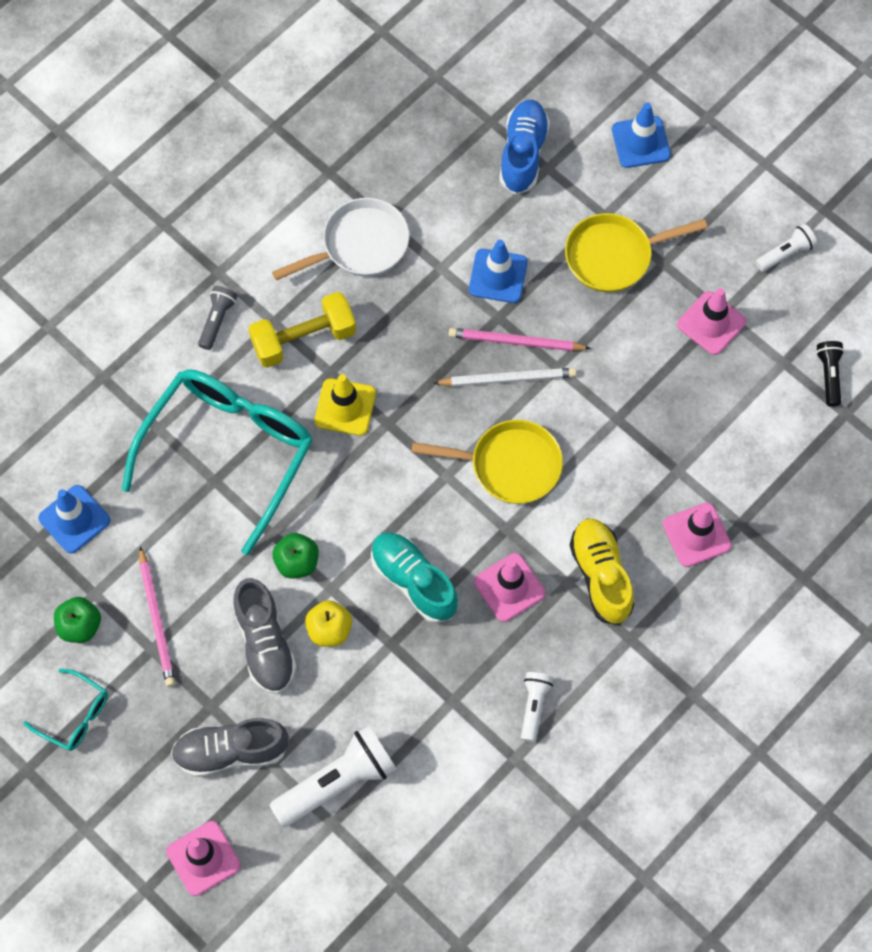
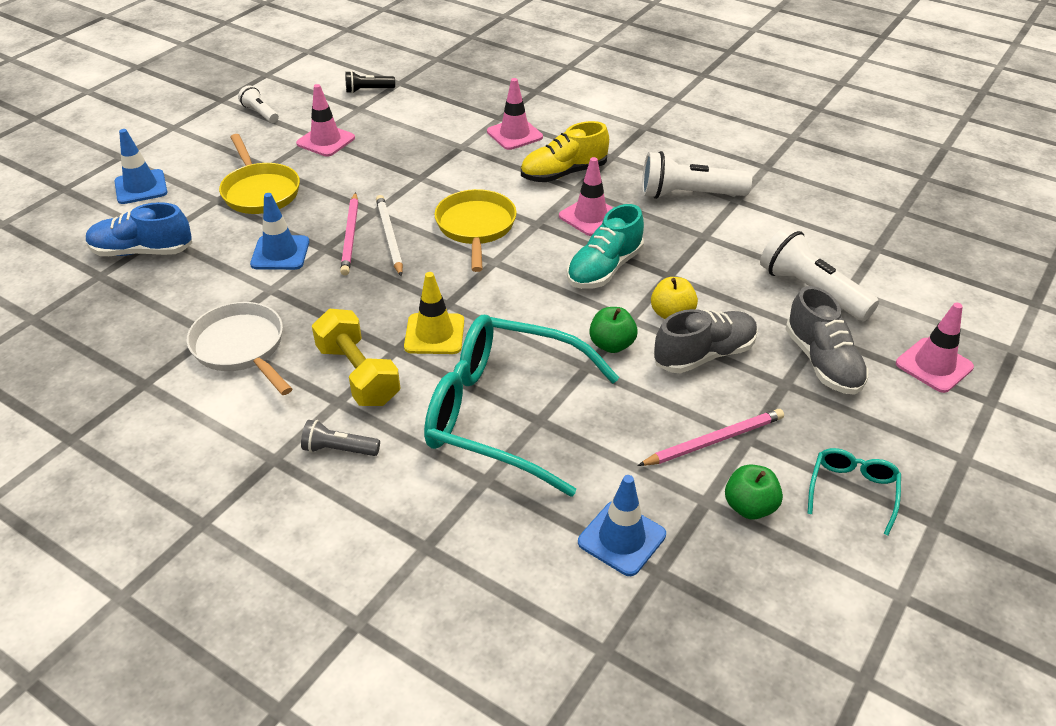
camera: 100 degrees left, 25 degrees down
white flashlight [521,672,553,742] -> white flashlight [642,151,752,199], size x1.86

